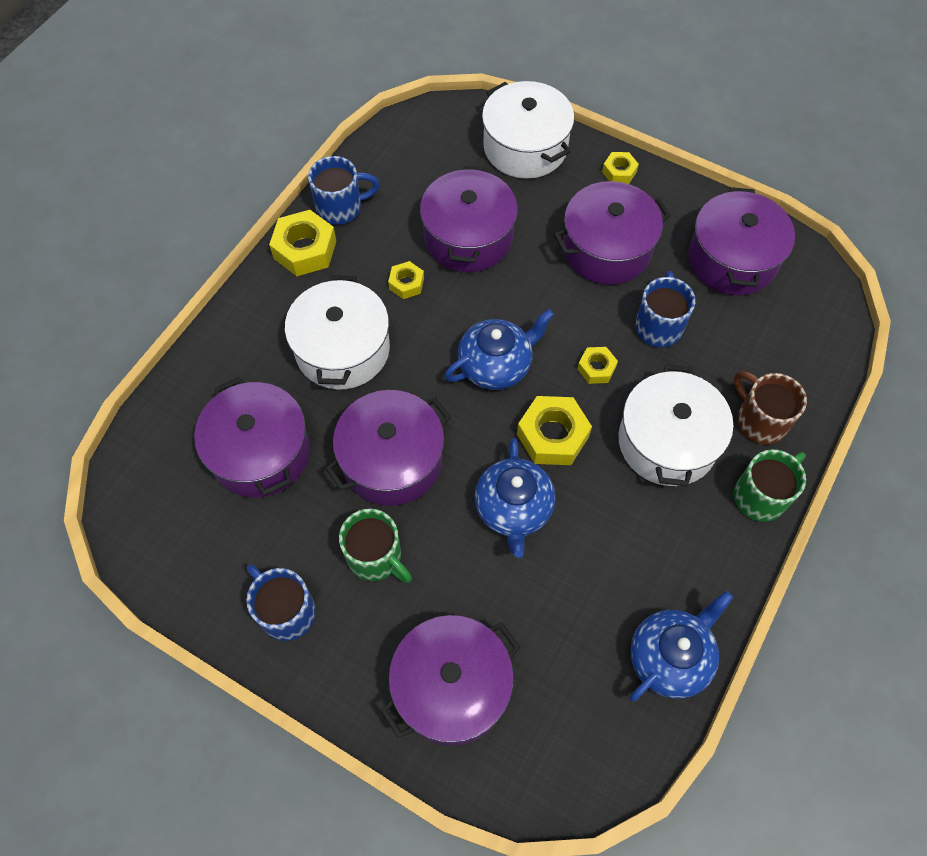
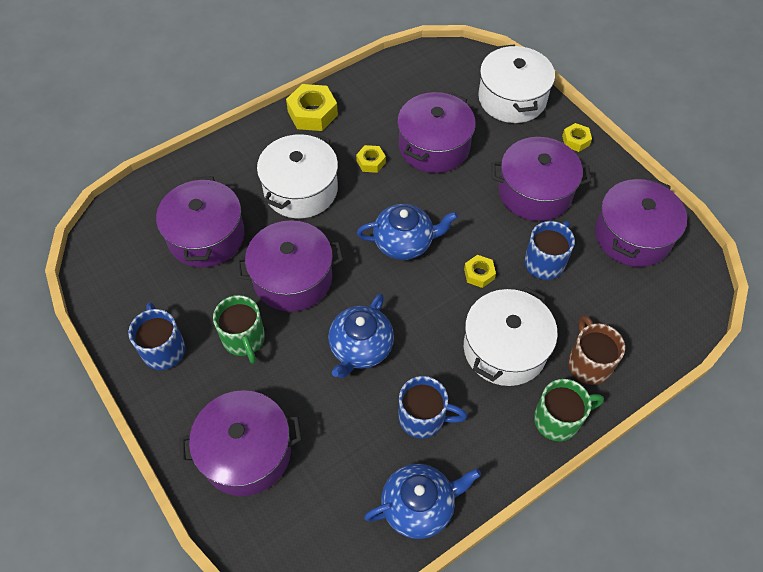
camera: 25 degrees right, 5 degrees down
blue mug [308,156,380,225] -> blue mug moved to [398,376,467,439]
yellow nut [517,396,592,465] -> none

